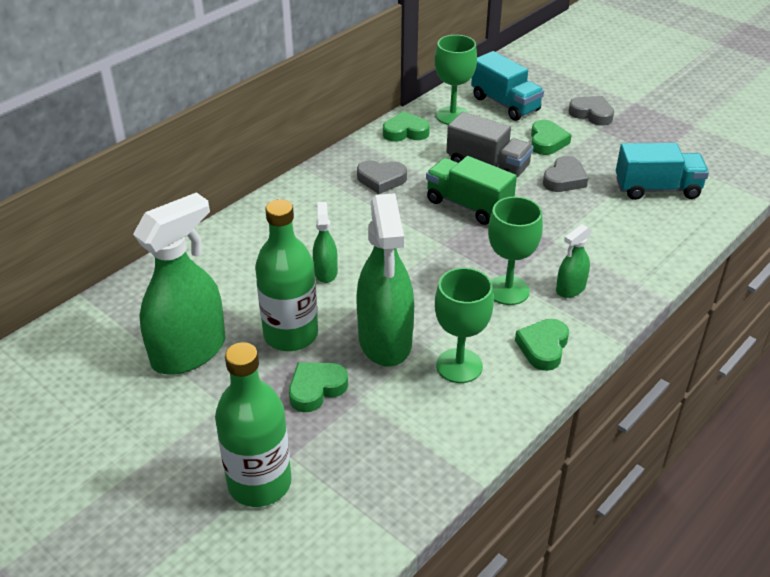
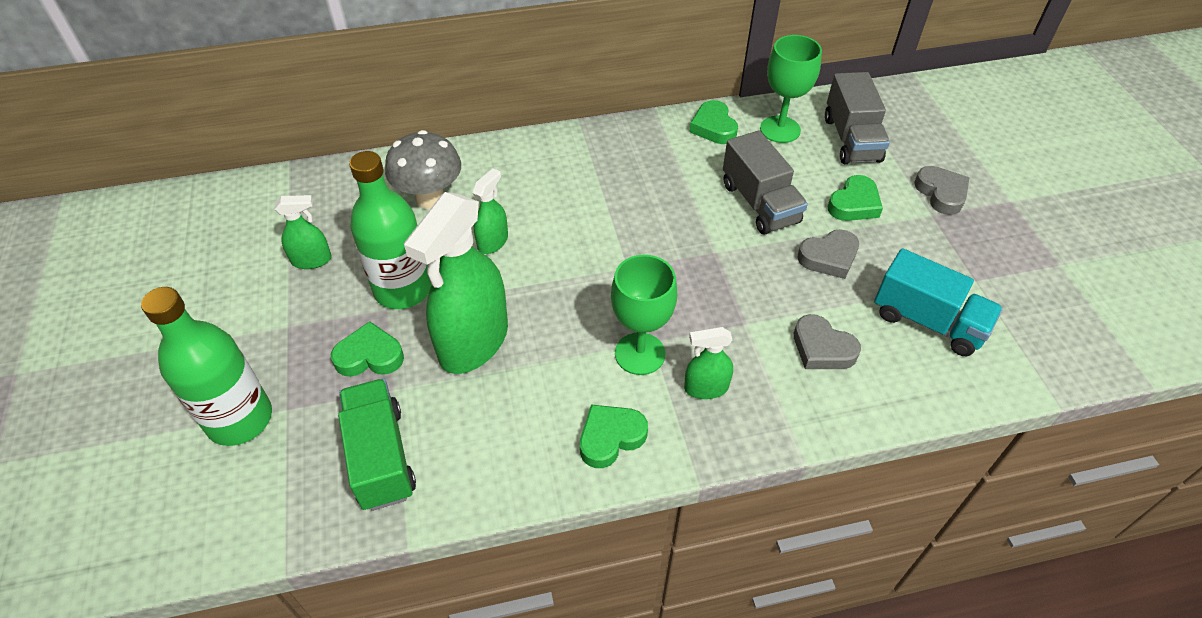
camera: 35 degrees right, 10 degrees up
green spray bottle [133,192,226,375] -> green spray bottle [275,195,332,269], size x0.48
grey heart [357,160,407,194] -> grey heart moved to [794,314,861,369]
green heart [383,111,430,142] -> green heart turned 135 degrees counterclockwise [689,100,738,144]
green truck [426,156,517,225] -> green truck moved to [338,379,416,511]
green goblet [435,268,494,383] -> none
turquoise truck [471,51,544,121] -> grey truck [825,72,890,164]
none -> grey mushroom [385,130,461,209]

